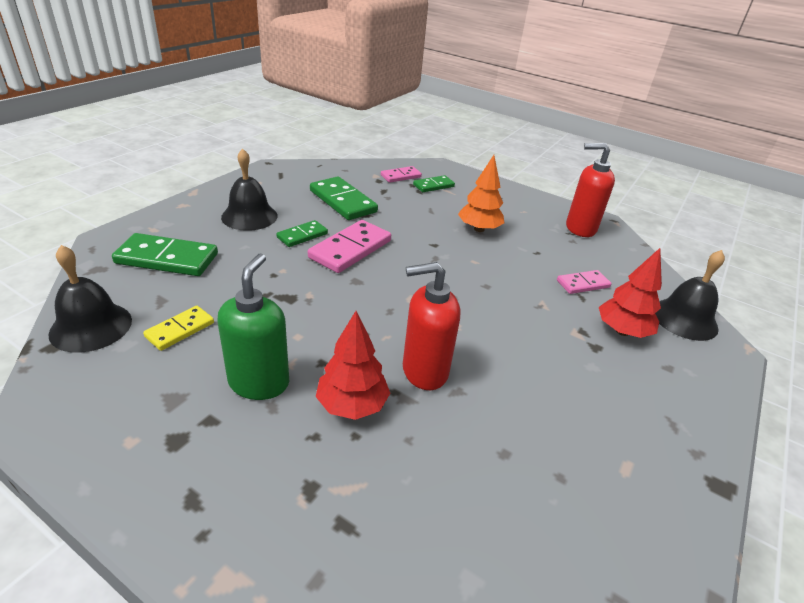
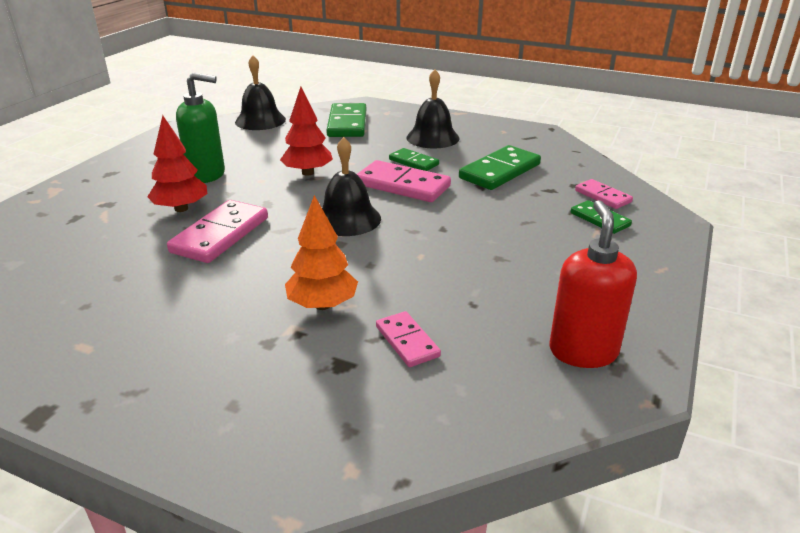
camera: 85 degrees right, 5 degrees down
yellow domino [143,306,214,351] -> none
red soap dispenser [403,262,460,390] -> pink domino [167,200,268,263]
orange tree [458,155,505,232] -> orange tree moved to [285,195,358,310]
red tree [599,248,662,338] -> red tree moved to [280,86,333,176]
black bell [655,250,725,341] -> black bell moved to [322,137,381,236]

